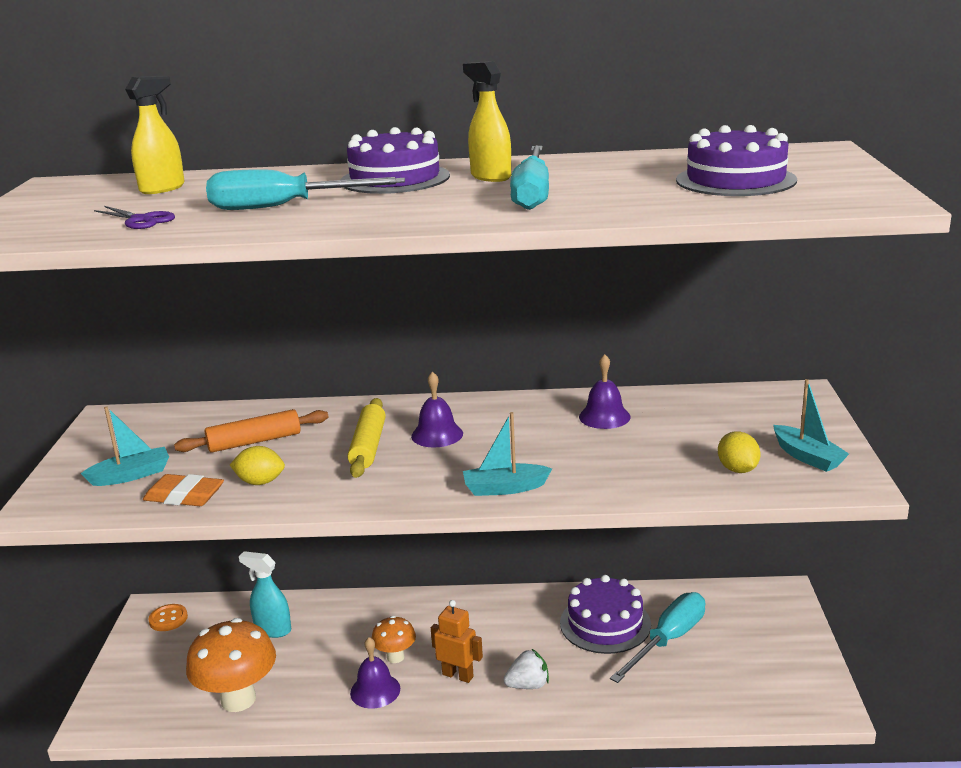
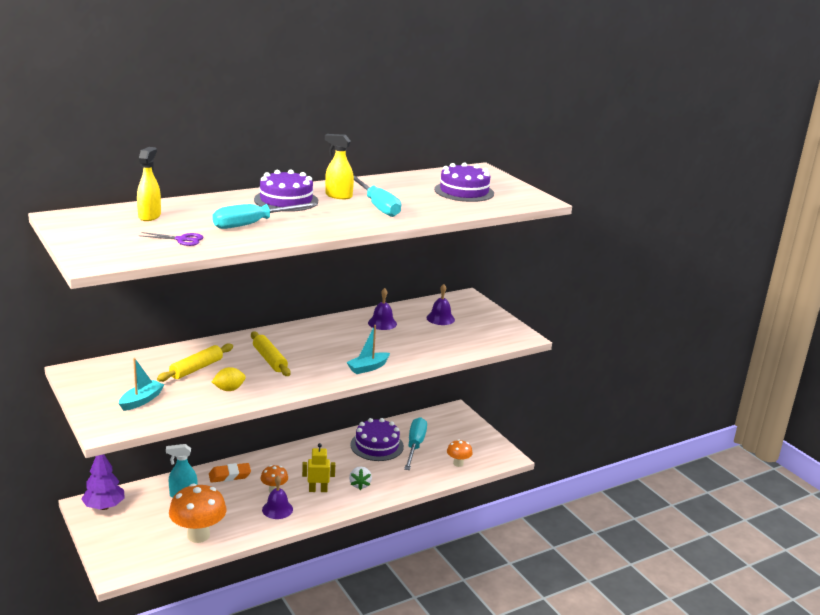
camera: 35 degrees left, 0 degrees up
orange eraser [143,474,224,506] -> orange eraser moved to [209,463,251,483]
orange button [148,604,188,631] -> purple tree [82,454,125,510]
orange rolling pin [174,409,328,453] -> yellow rolling pin [157,344,233,382]
purple bell [411,371,463,447] -> purple bell moved to [426,284,455,325]
orange robot [431,600,483,683] -> yellow robot [302,443,335,492]
white strawberry [503,649,549,689] -> white strawberry turned 135 degrees clockwise [349,467,372,490]
yellow lemon [718,431,761,473] -> none
turquoise boat [773,379,849,472] -> none
none -> orange mushroom [447,439,473,467]

